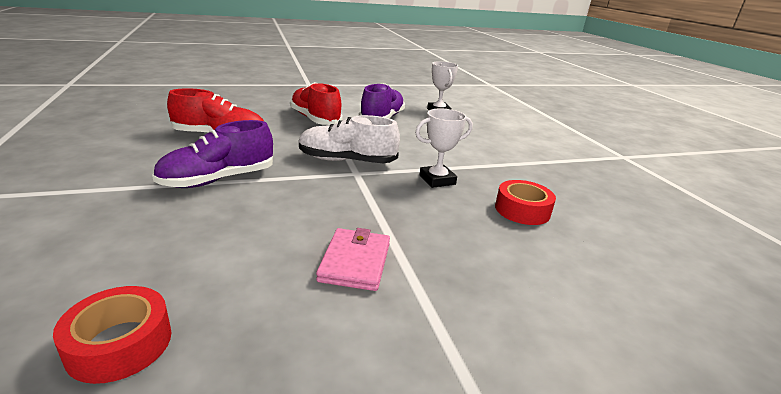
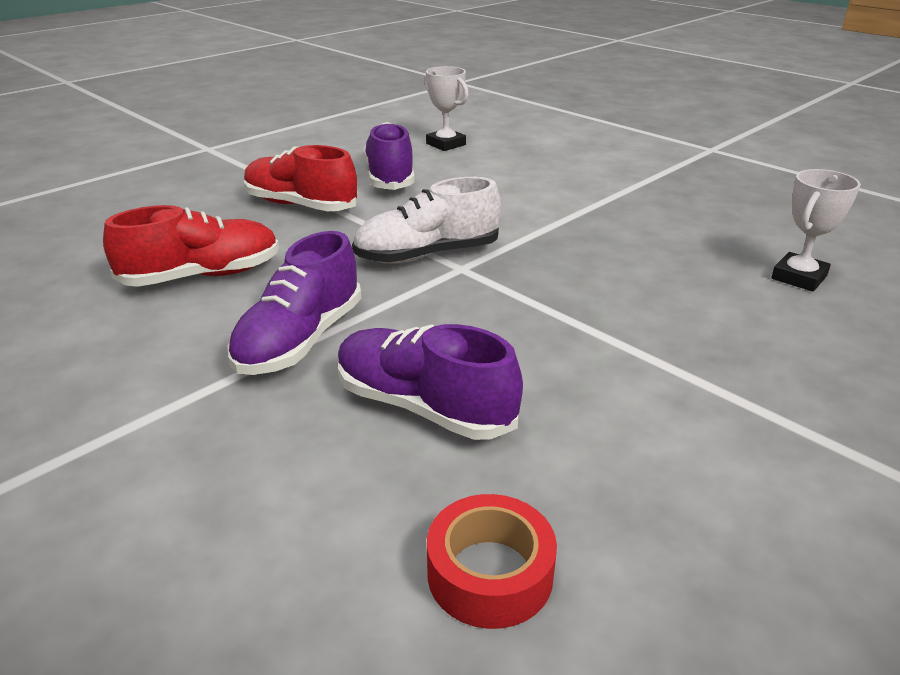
camera: 25 degrees left, 5 degrees up
pink wallet [316,228,390,291] -> none
white trophy [415,109,473,188] -> white trophy moved to [771,169,861,292]
red tape [495,180,556,225] -> none
none -> purple shoe [338,324,523,440]

